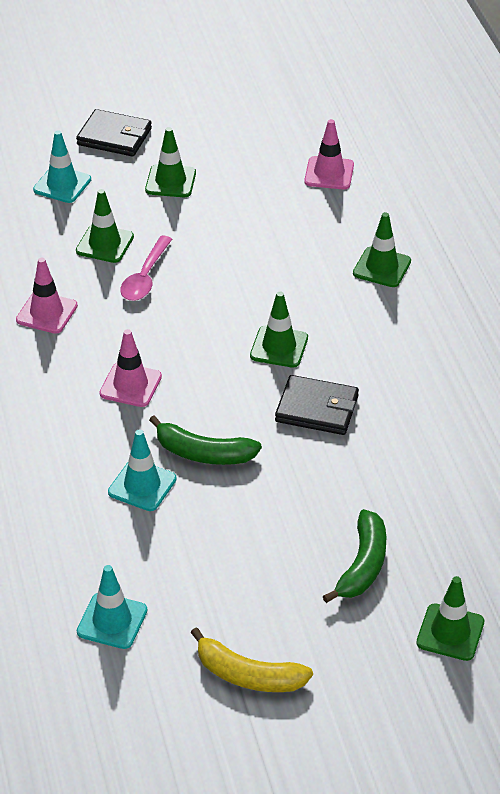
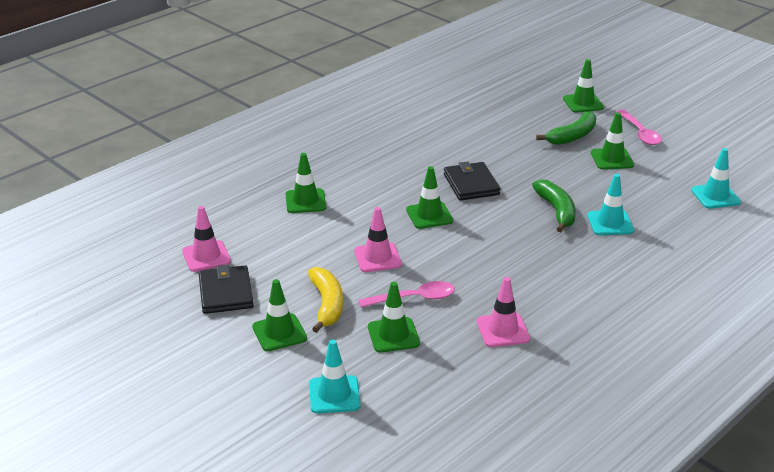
camera: 120 degrees left, 10 degrees down
black wallet [76,109,152,157] -> black wallet moved to [199,265,254,314]
pink traffic cone [99,329,162,407] -> pink traffic cone moved to [354,207,402,272]
yellow banana [191,627,313,692] -> yellow banana moved to [308,267,343,333]
green banana [323,509,387,603] -> green banana turned 150 degrees clockwise [536,111,596,145]
none -> green traffic cone [591,112,634,170]
none -> pink spoon [617,110,662,145]

